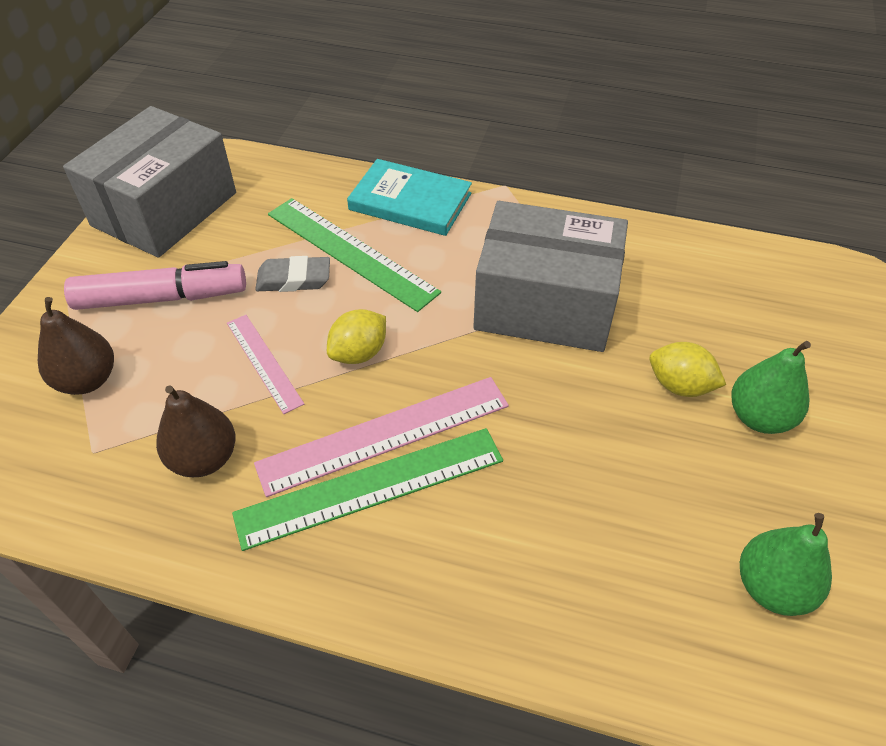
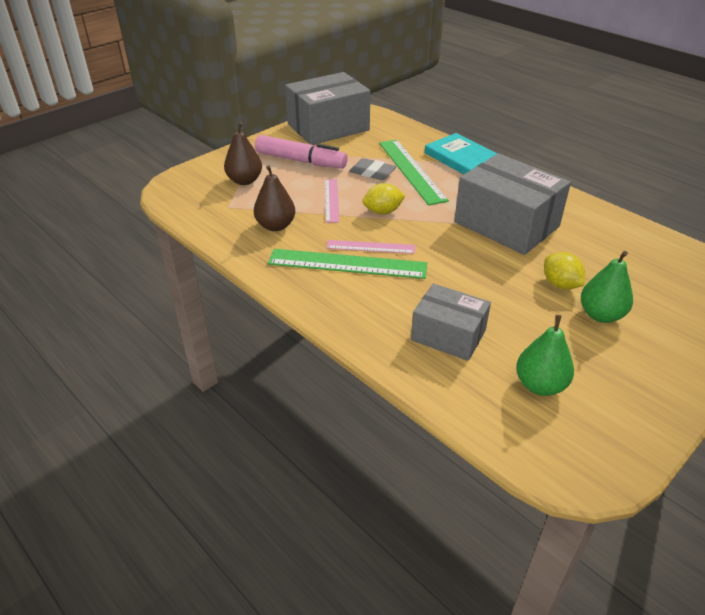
camera: 30 degrees right, 10 degrees down
pink ruler [254,377,509,497] -> pink ruler [326,240,415,254], size x0.58
none -> grey box [411,283,491,361]

